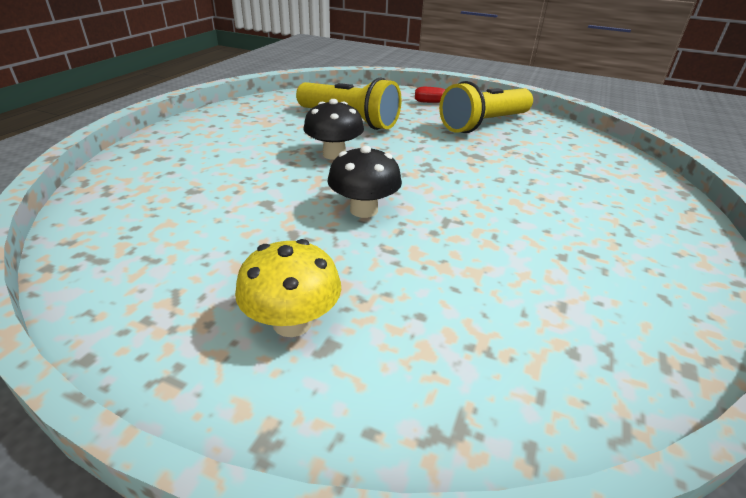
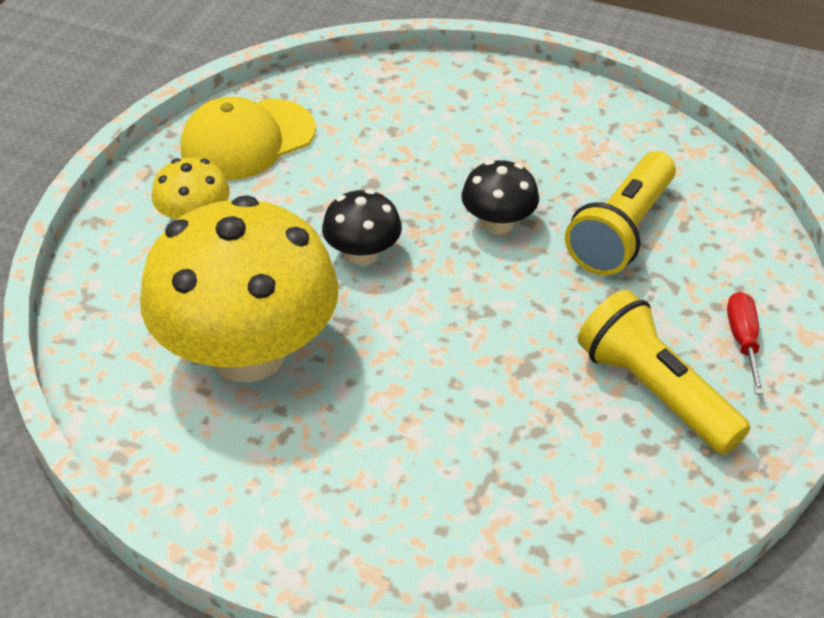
camera: 90 degrees right, 10 degrees up
none -> yellow mushroom [140,195,339,382]
none -> yellow cap [181,97,316,180]

